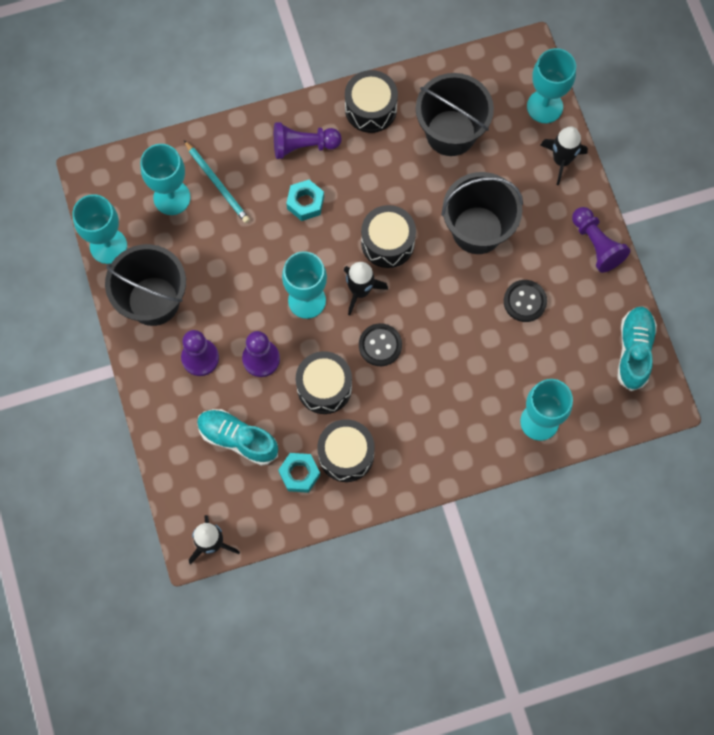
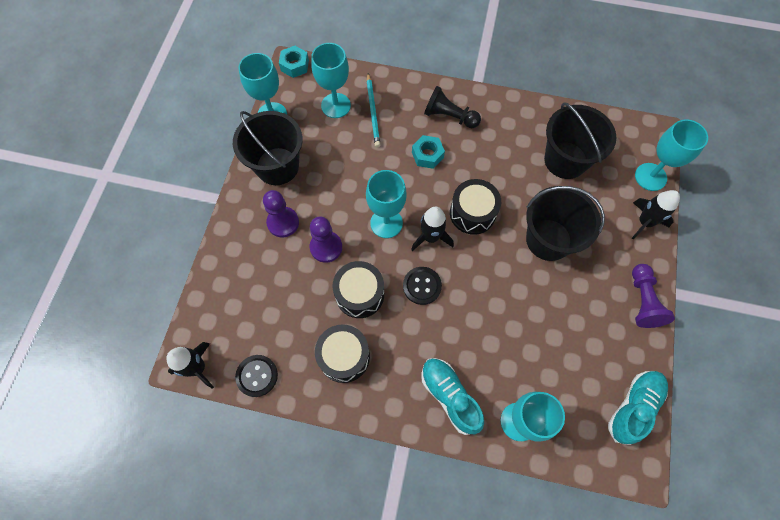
camera: 30 degrees right, 5 degrees down
turquoise shoe [197,409,278,466] -> turquoise shoe moved to [421,358,484,435]
purple pawn [274,122,341,159] -> black pawn [424,86,481,128]
turquoise nut [278,453,320,493] -> turquoise nut moved to [279,46,309,78]
black drum [345,70,398,133] -> none
black button [504,280,547,322] -> black button moved to [235,355,278,397]

